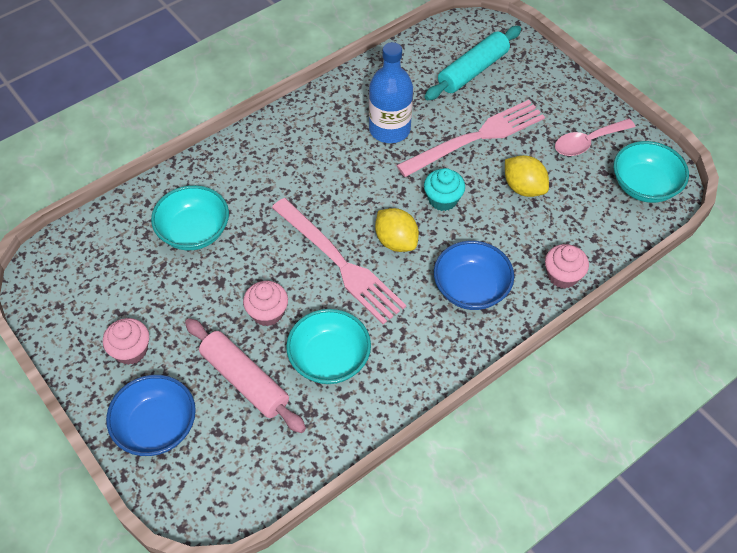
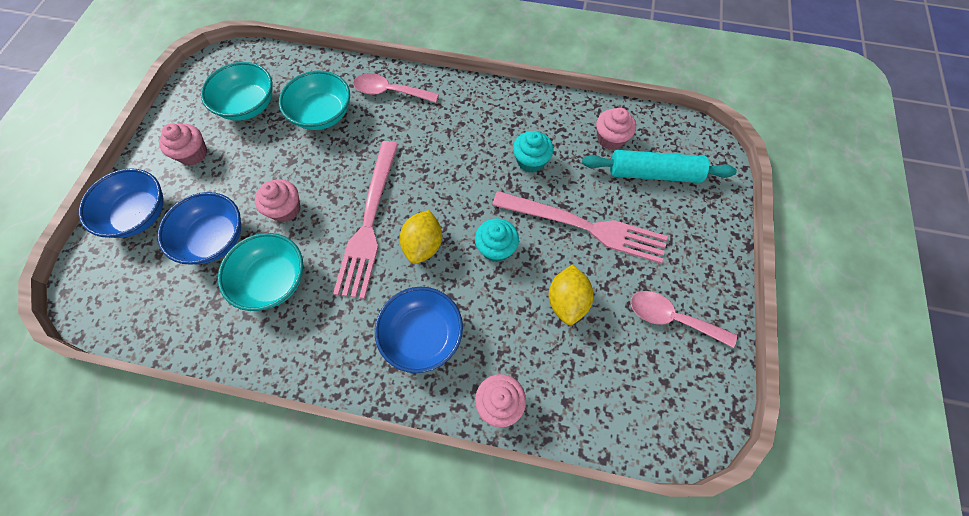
camera: 50 degrees right, 10 degrees up
pink rolling pin [185,318,306,433] -> blue bowl [157,192,241,265]
blue bottle [369,42,413,143] -> turquoise cupcake [513,131,553,173]
turquoise bowl [613,141,689,203] -> turquoise bowl moved to [201,62,273,121]
none -> pink spoon [353,73,439,103]
none -> pink cupcake [596,108,636,150]

